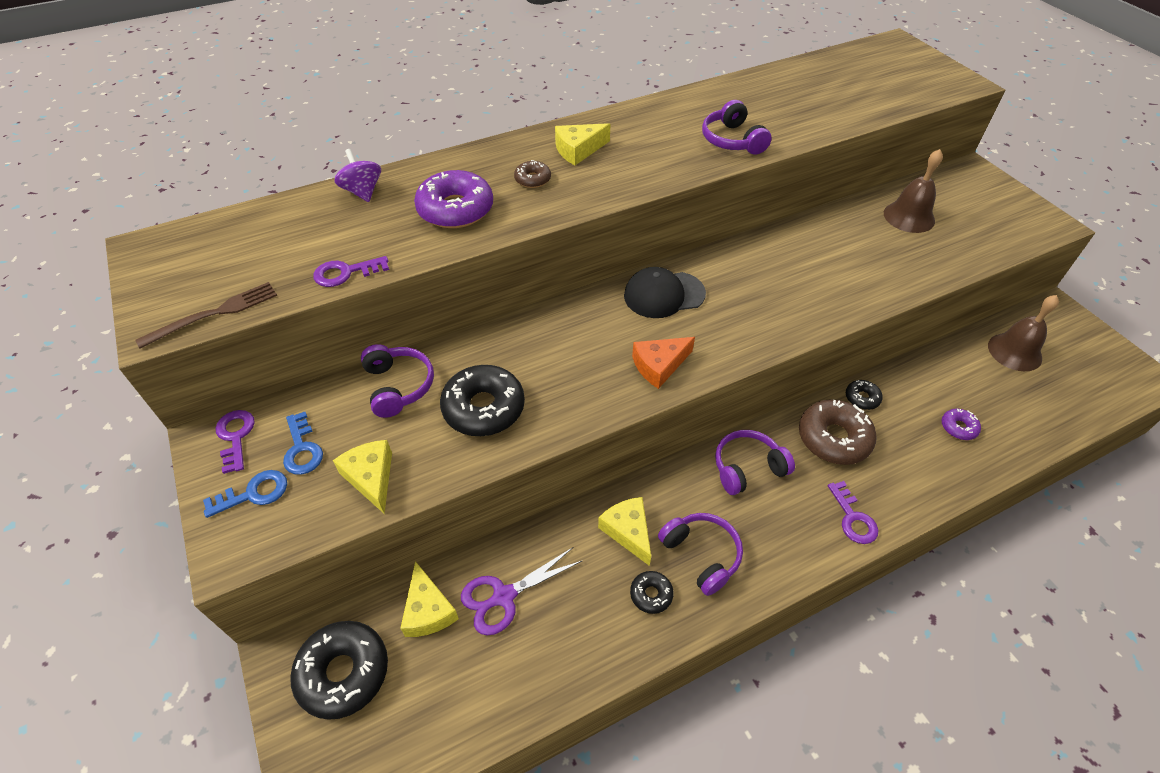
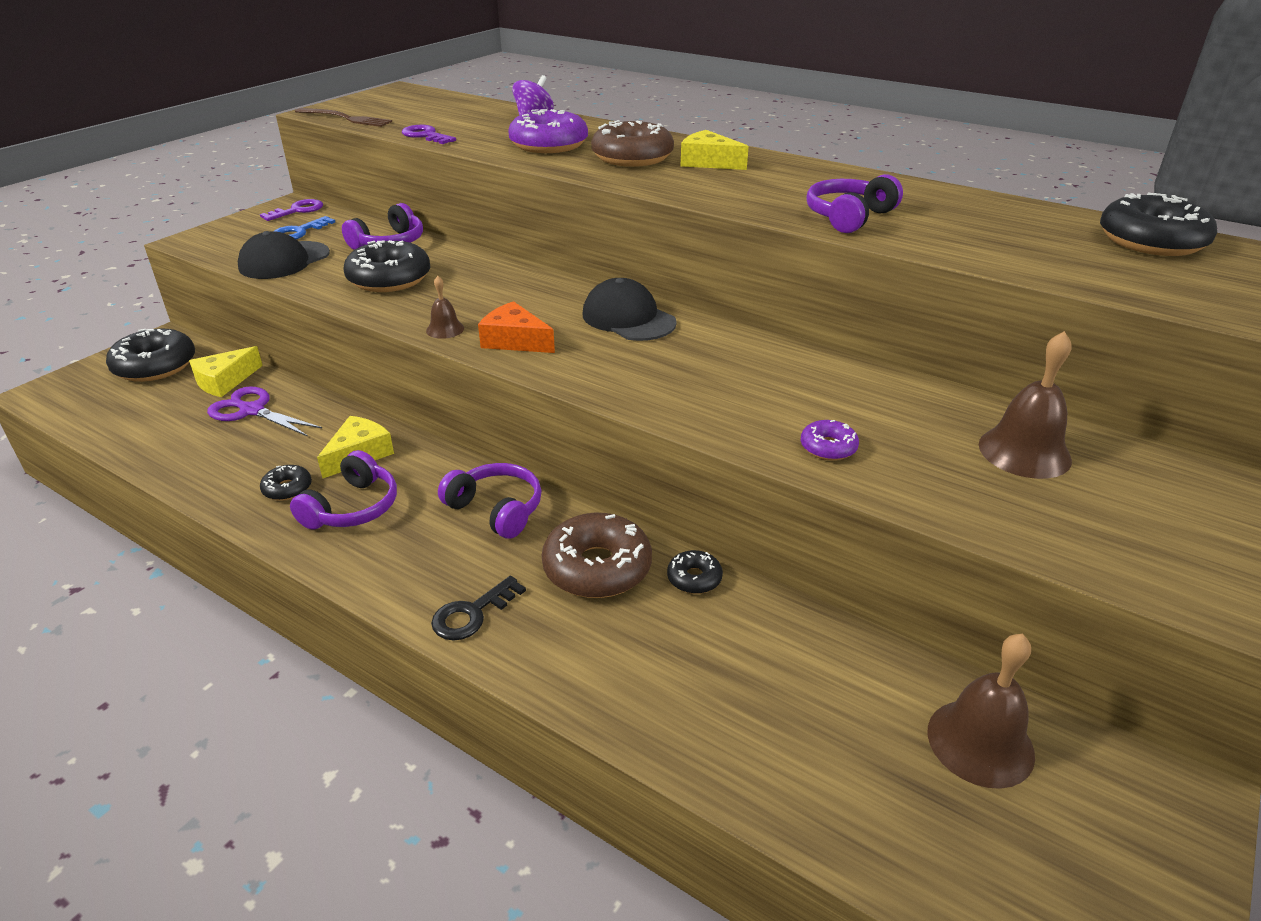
camera: 60 degrees right, 15 degrees down
blue key [203,470,287,518] -> none
yellow cheese [333,440,392,514] -> black cap [238,231,330,279]
brown donut [514,160,551,188] -> brown donut [591,120,674,167], size x2.01
purple key [828,481,878,544] -> black key [431,576,526,640]
purple donut [942,409,981,440] -> purple donut moved to [801,420,859,461]
none -> brown bell [426,276,464,339]
none -> black donut [1100,192,1217,256]

